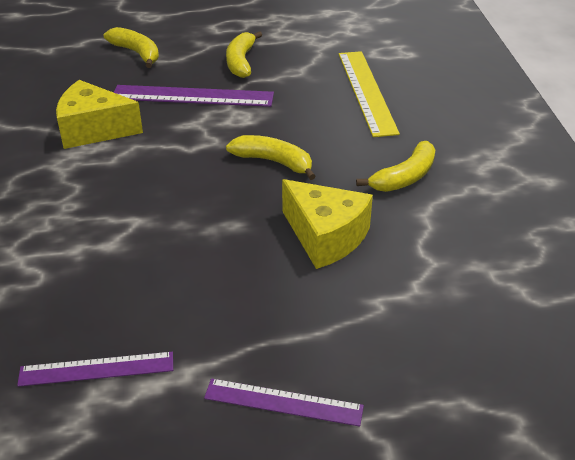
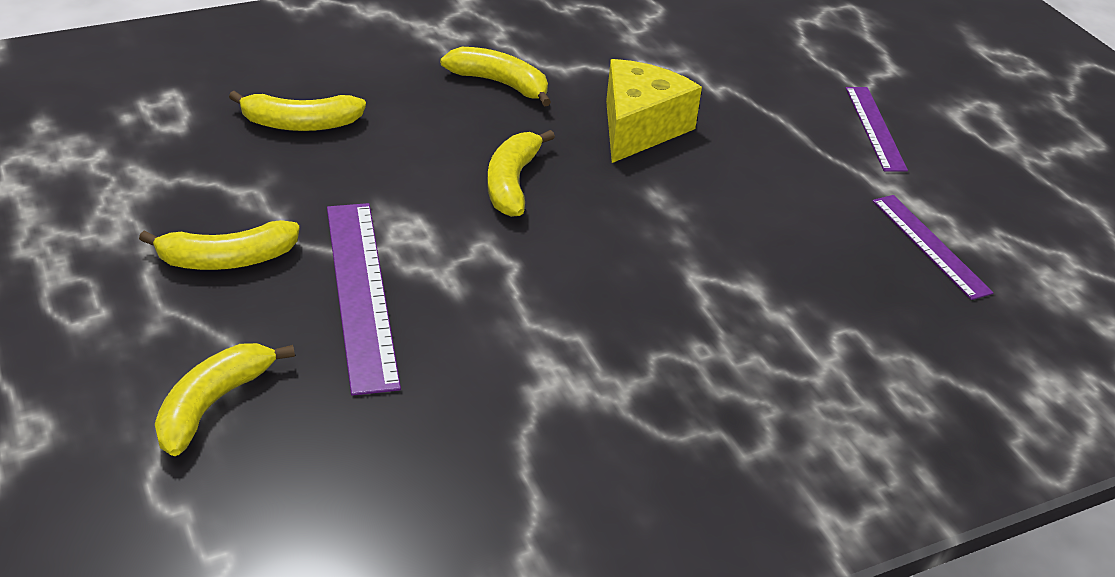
camera: 110 degrees left, 0 degrees up
yellow cheese [56,80,143,149] -> none
yellow ruler [339,51,400,137] -> yellow banana [229,91,366,131]

